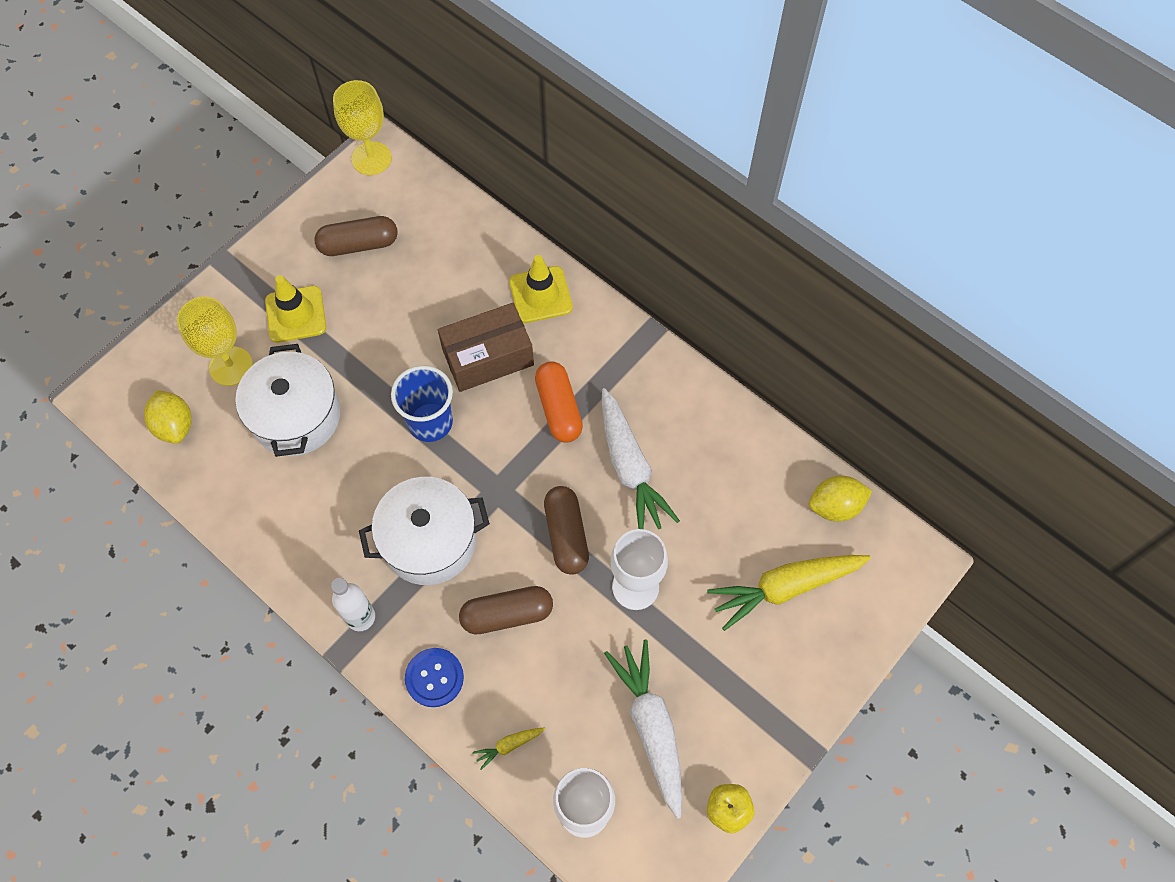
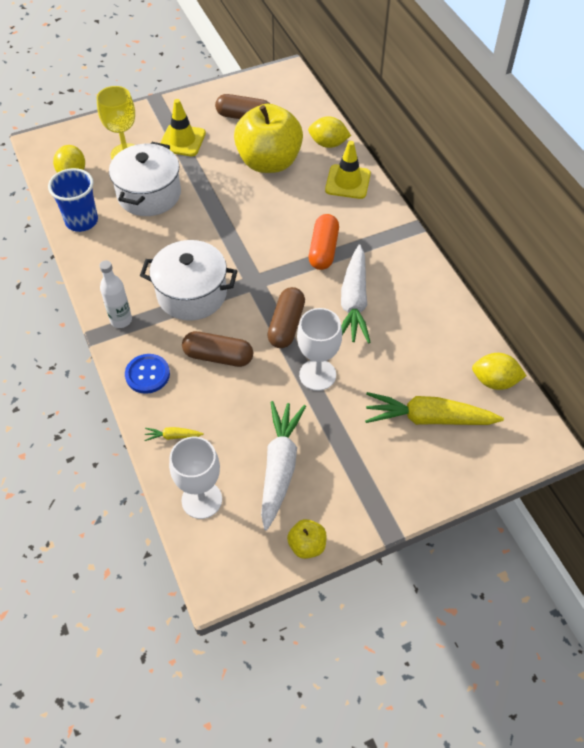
camera: 25 degrees right, 10 degrees down
yellow goblet [333,80,392,175] -> none
blue cup [391,365,453,442] -> blue cup moved to [48,168,98,232]
brown box [438,303,534,392] -> none
none -> yellow apple [234,104,303,173]
none -> yellow lemon [308,116,351,148]

